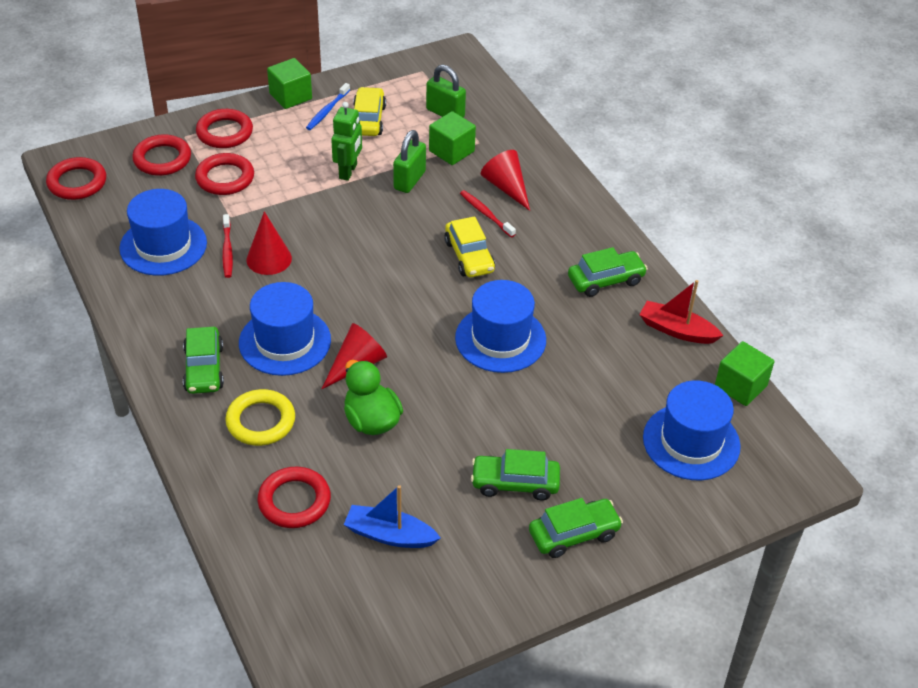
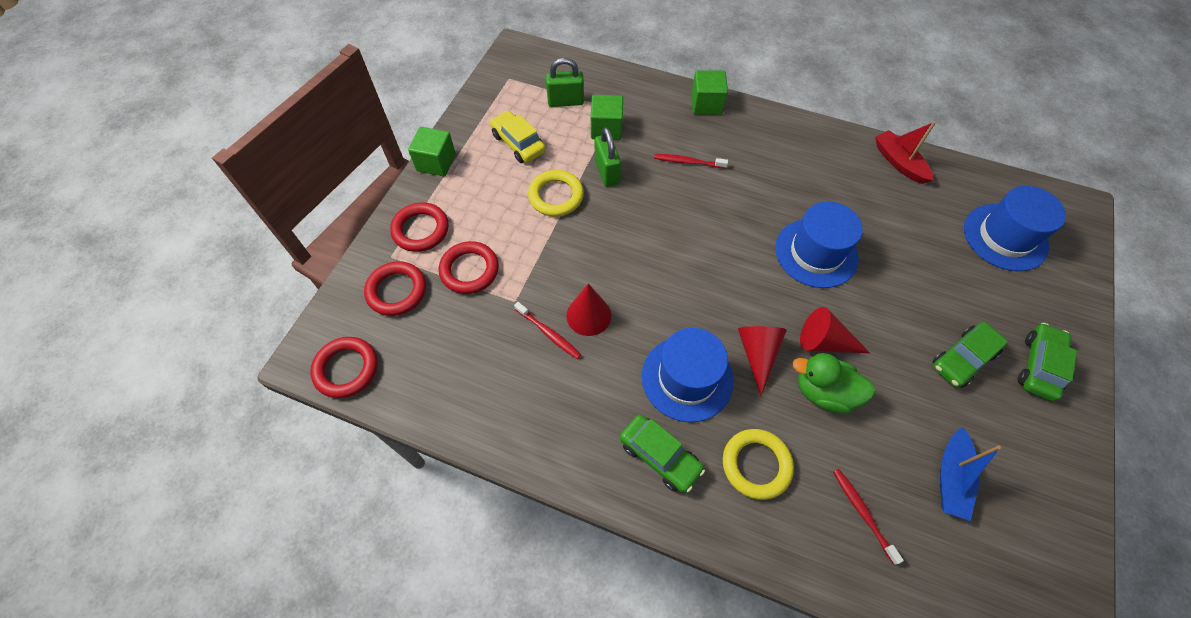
camera: 40 degrees left, 15 degrees up
blue hat [119,189,207,276] -> none
red ring [258,467,331,528] -> red toothbrush [833,469,904,565]
blue toothbrush [306,83,350,130] -> none
green robot [331,102,362,181] -> yellow ring [528,170,584,217]
blue boat [344,485,441,548] -> blue boat turned 45 degrees counterclockwise [940,427,1001,521]
yellow car [444,216,495,277] -> none
red cone [481,150,530,211] -> red cone moved to [800,307,870,353]
green car [568,247,648,297] -> none
red boat [639,280,723,344] -> red boat turned 75 degrees clockwise [875,121,936,184]
green cube [715,341,774,406] -> green cube moved to [691,70,728,115]

